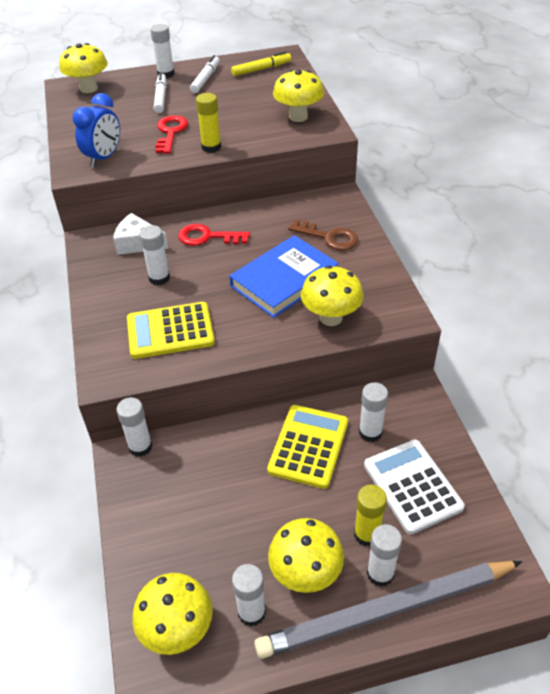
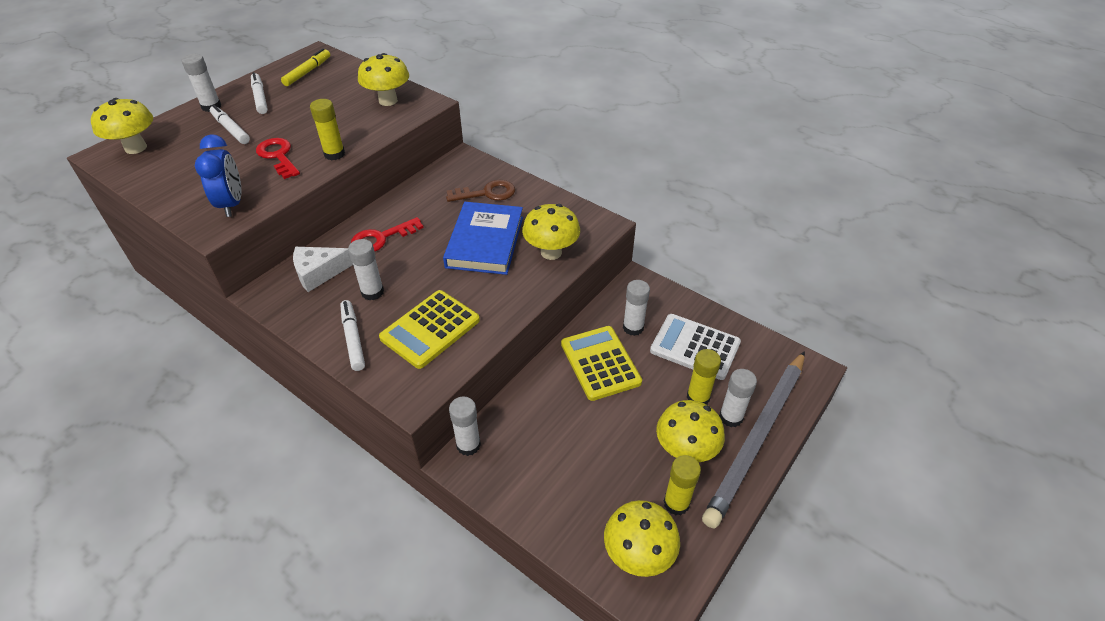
camera: 40 degrees left, 0 degrees up
white glue stick [232,564,266,627] -> yellow glue stick [663,455,701,515]
none -> white marker [340,300,365,371]

